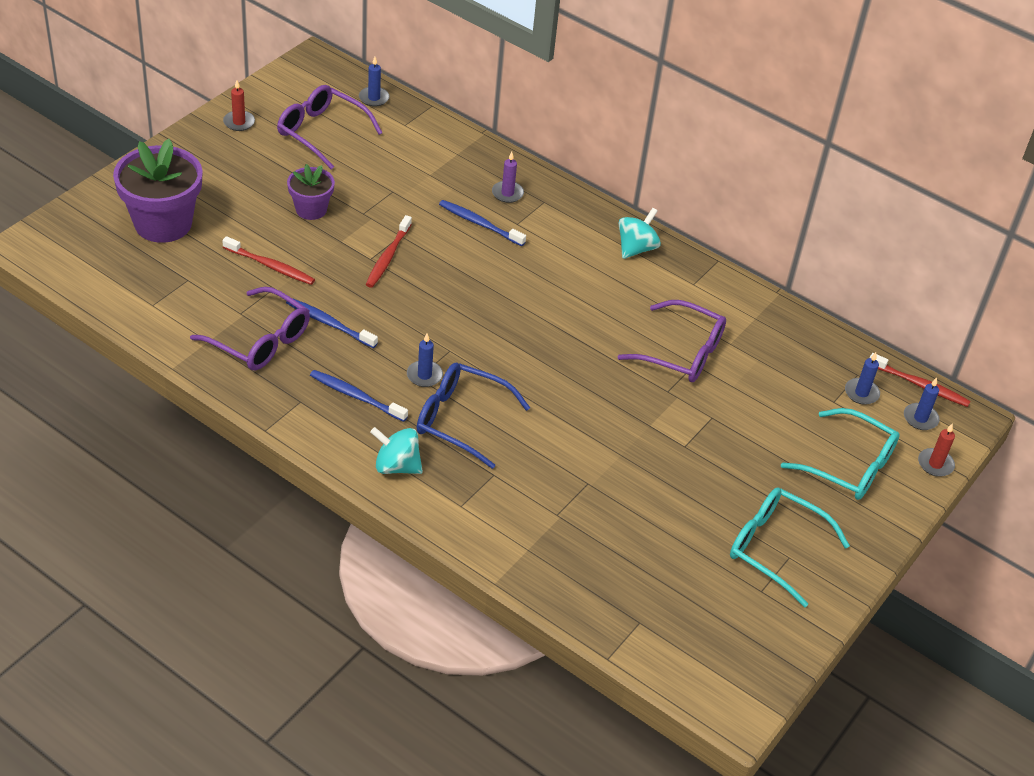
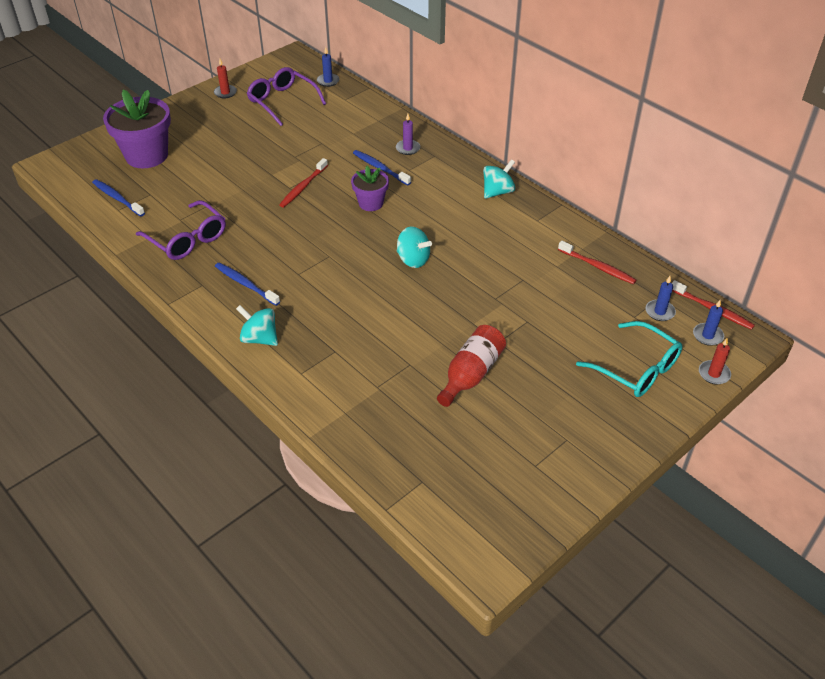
camera: 15 degrees right, 0 degrees up
red toothbrush [222,236,315,285] -> red toothbrush moved to [558,241,636,284]
blue toothbrush [286,298,378,348] -> blue toothbrush moved to [92,179,145,217]
purple flower pot [287,164,335,220] -> purple flower pot moved to [351,166,389,211]
blue candle [407,334,443,387] -> none
blue glasses [417,363,530,469] -> none
purple glasses [618,300,726,382] -> none
turquoise glasses [730,488,850,607] -> none
none -> turquoise spinning top [397,227,432,268]
none -> red bottle [437,325,506,407]

